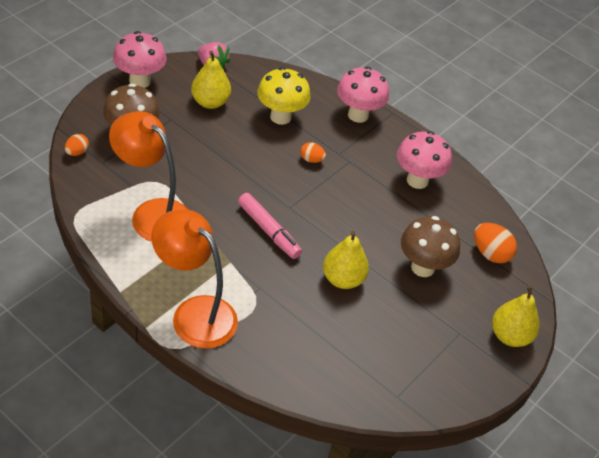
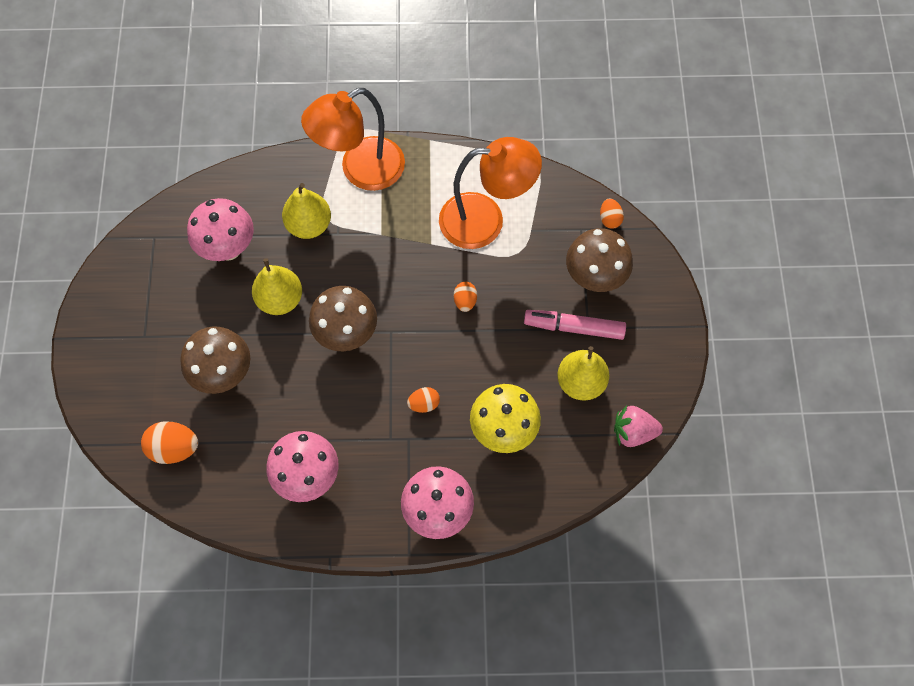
camera: 145 degrees right, 20 degrees up
pink mushroom [113,31,166,88] -> pink mushroom moved to [187,198,254,261]
orange lamp [151,210,238,349] -> orange lamp turned 150 degrees clockwise [301,88,405,191]
pink marker [238,193,302,259] -> pink marker moved to [524,310,626,340]
yellow pear [492,286,540,347] -> yellow pear moved to [282,183,331,239]
none -> brown mushroom [309,286,377,351]
none -> orange egg [454,282,477,312]

